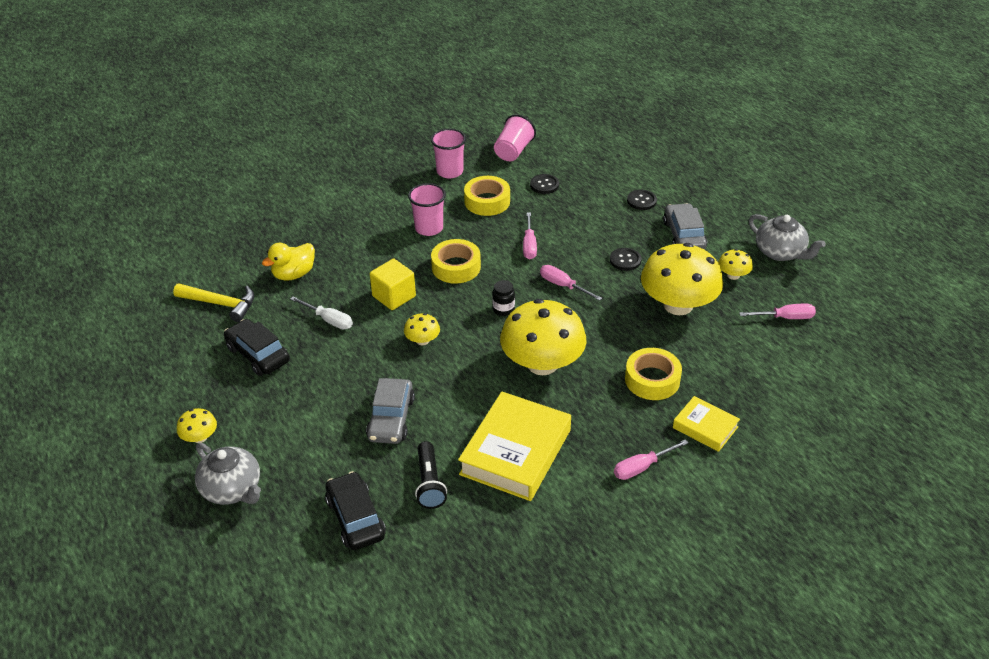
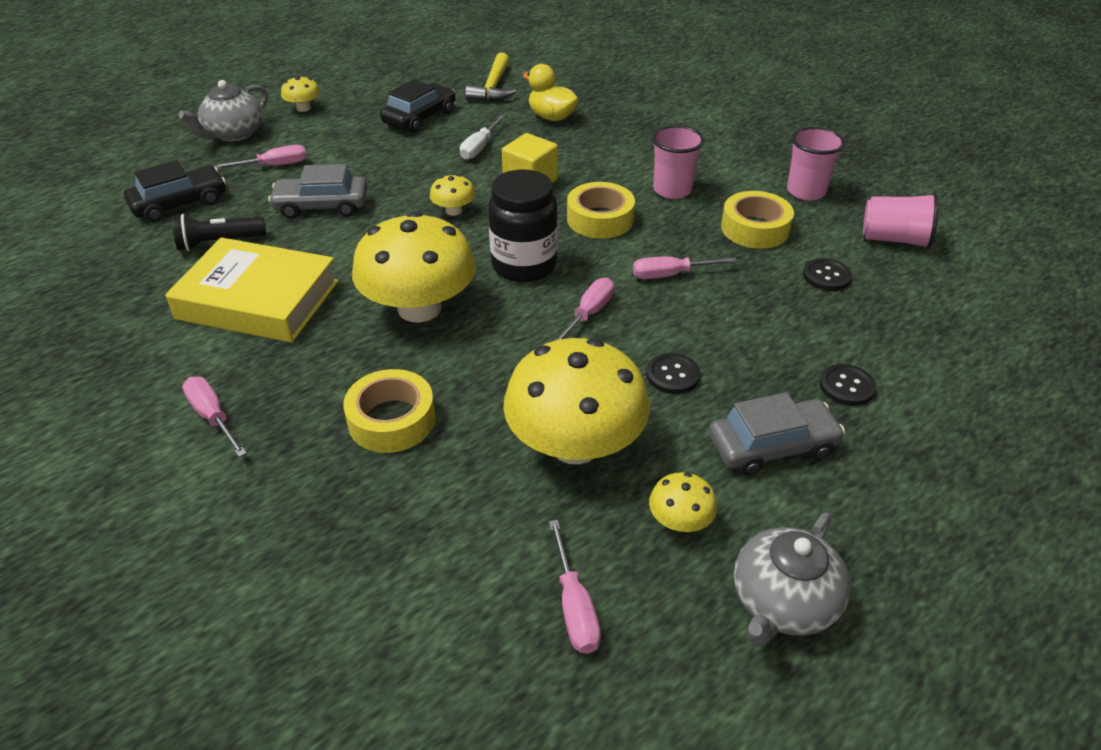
camera: 80 degrees right, 0 degrees up
black jar [492,280,515,316] -> black jar [488,169,558,282], size x2.14
yellow book [673,396,740,452] -> none
none -> pink screwdriver [213,145,307,169]

